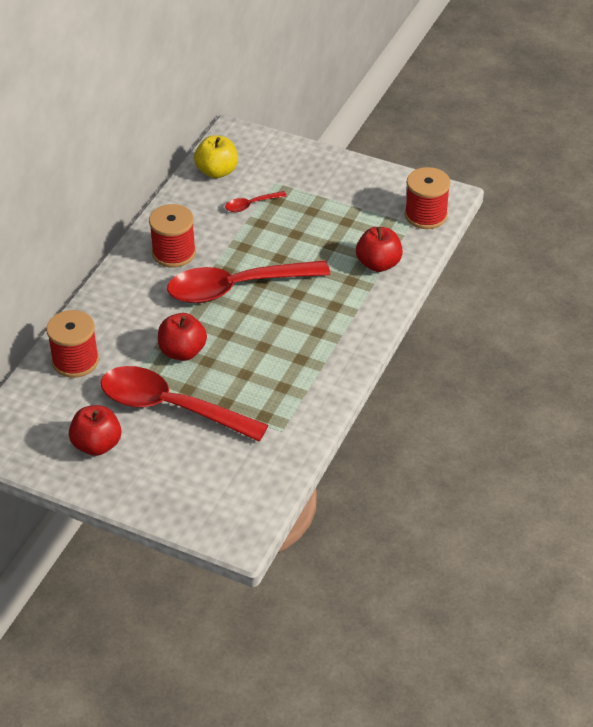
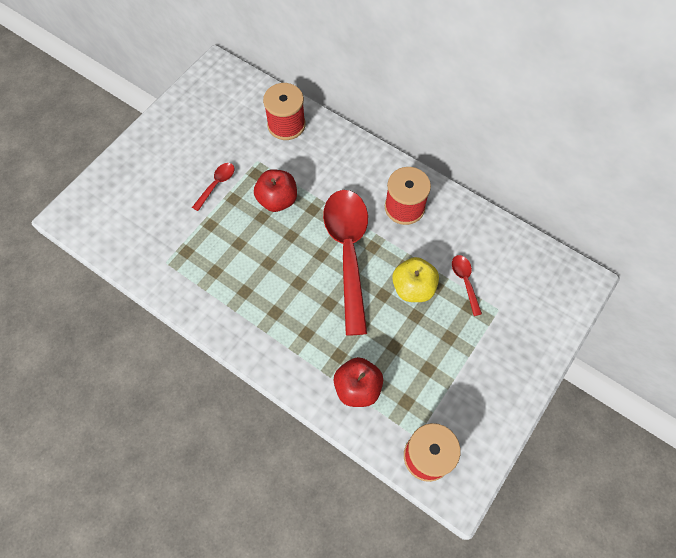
camera: 100 degrees right, 20 degrees up
red apple [69,405,121,456] -> none
red spoon [101,366,268,442] -> red spoon [192,163,234,211], size x0.42
yellow apple [194,135,238,178] -> yellow apple moved to [392,257,439,302]

